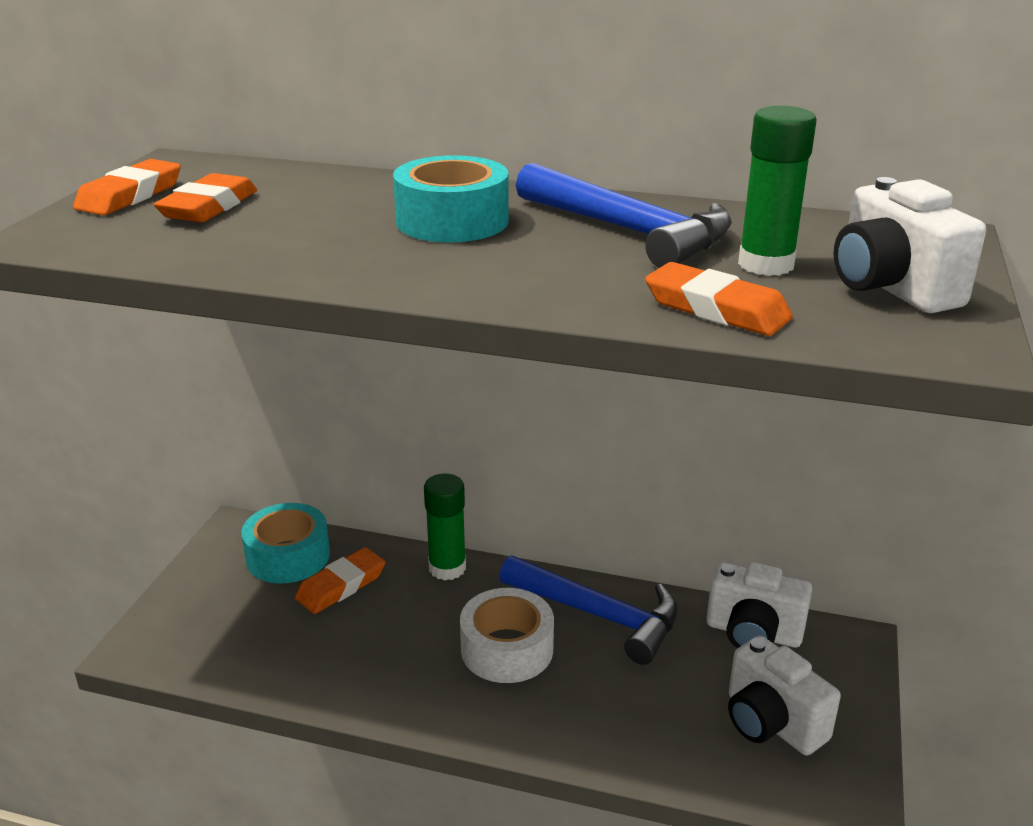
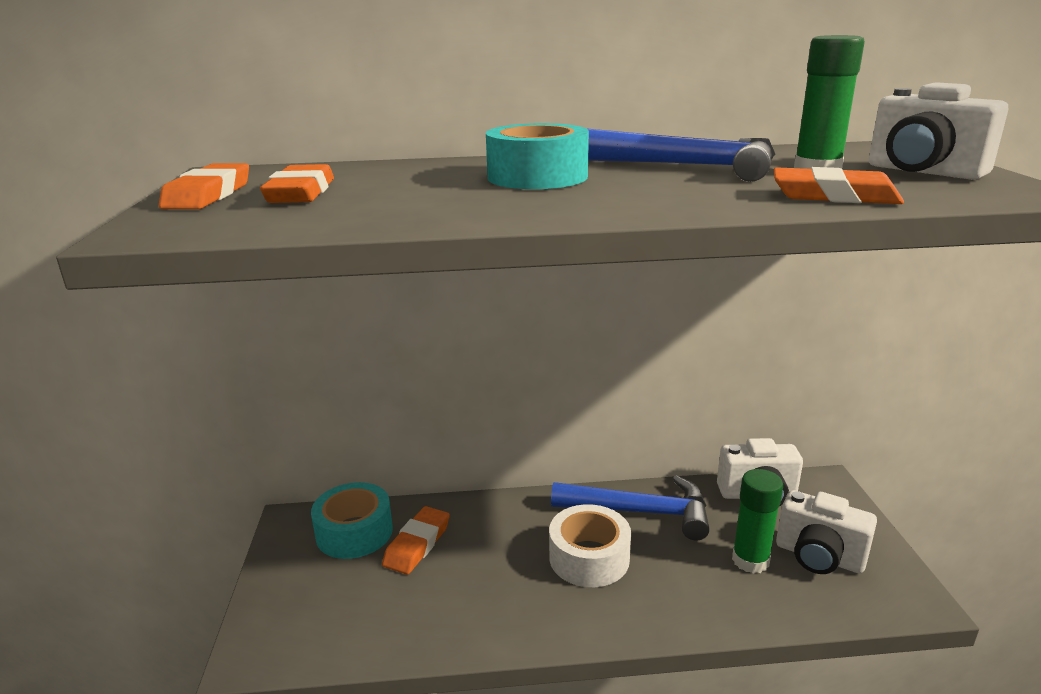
camera: 20 degrees left, 5 degrees down
green glue stick [424,474,466,580] -> green glue stick moved to [732,469,783,574]

